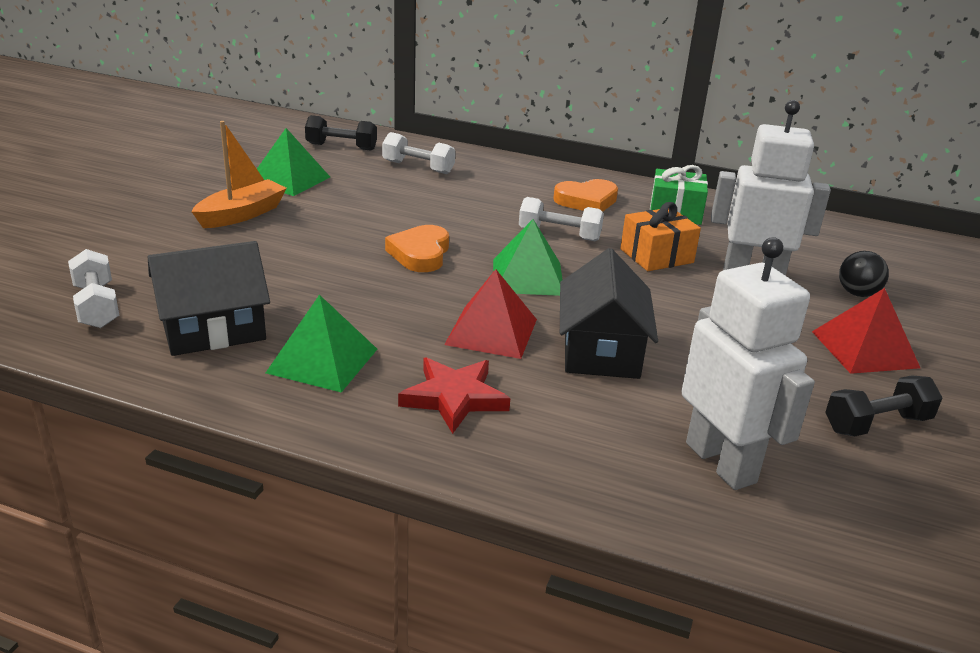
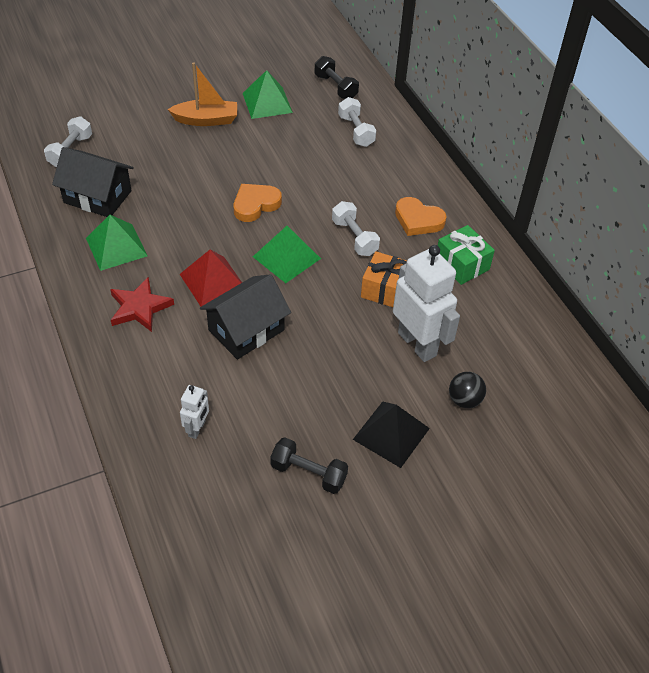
camera: 45 degrees right, 20 degrees up
white robot [681,237,815,490] -> white robot [180,385,209,439], size x0.48
red pyramid [812,288,920,374] -> black pyramid [353,401,430,468]

